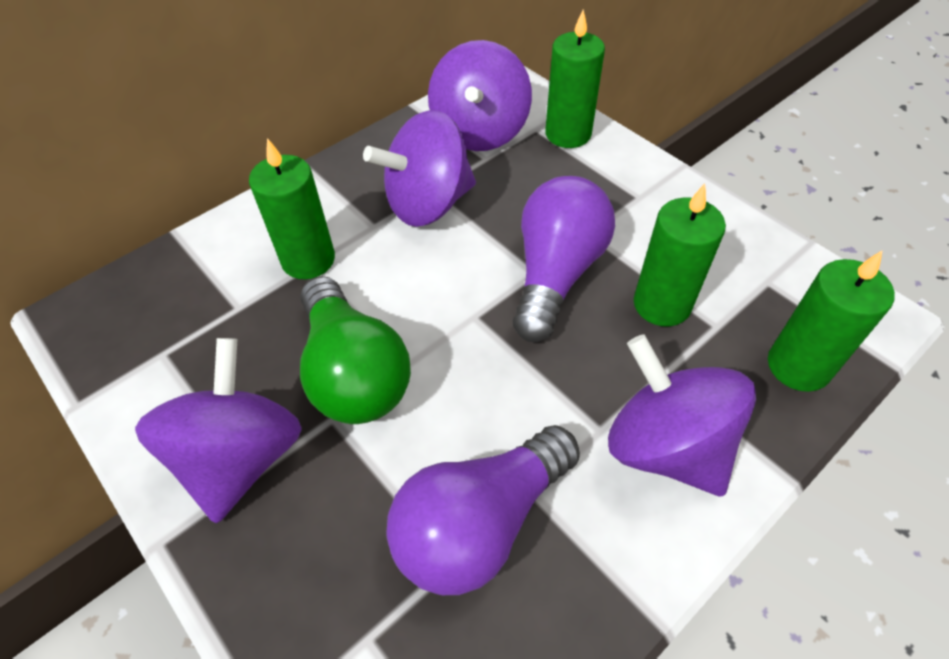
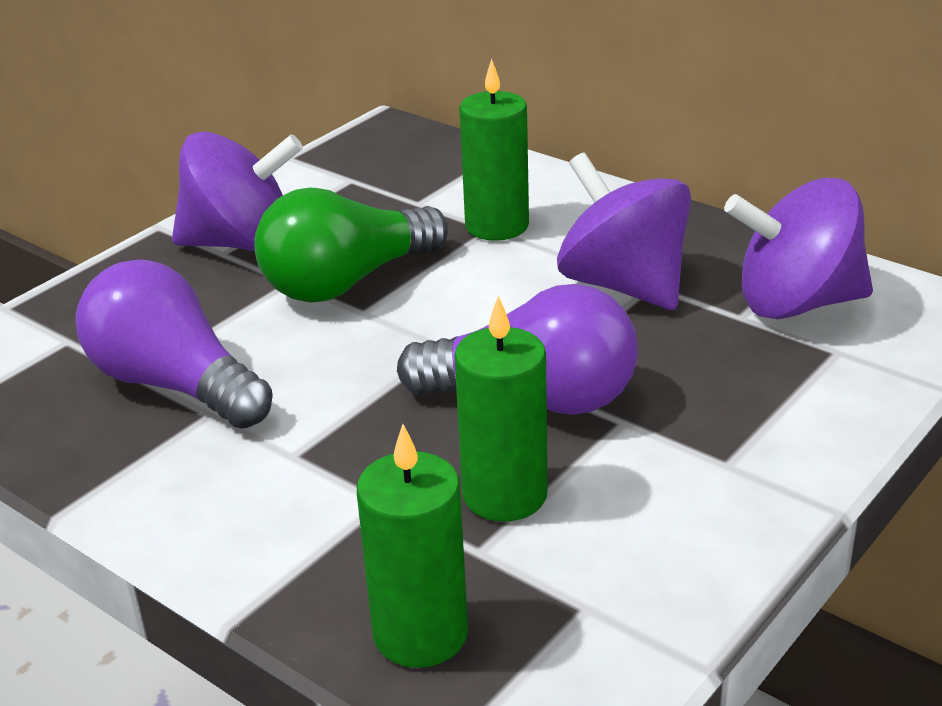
camera: 80 degrees right, 20 degrees down
green candle [545,9,605,148] -> none
purple spinning top [608,334,756,496] -> none

